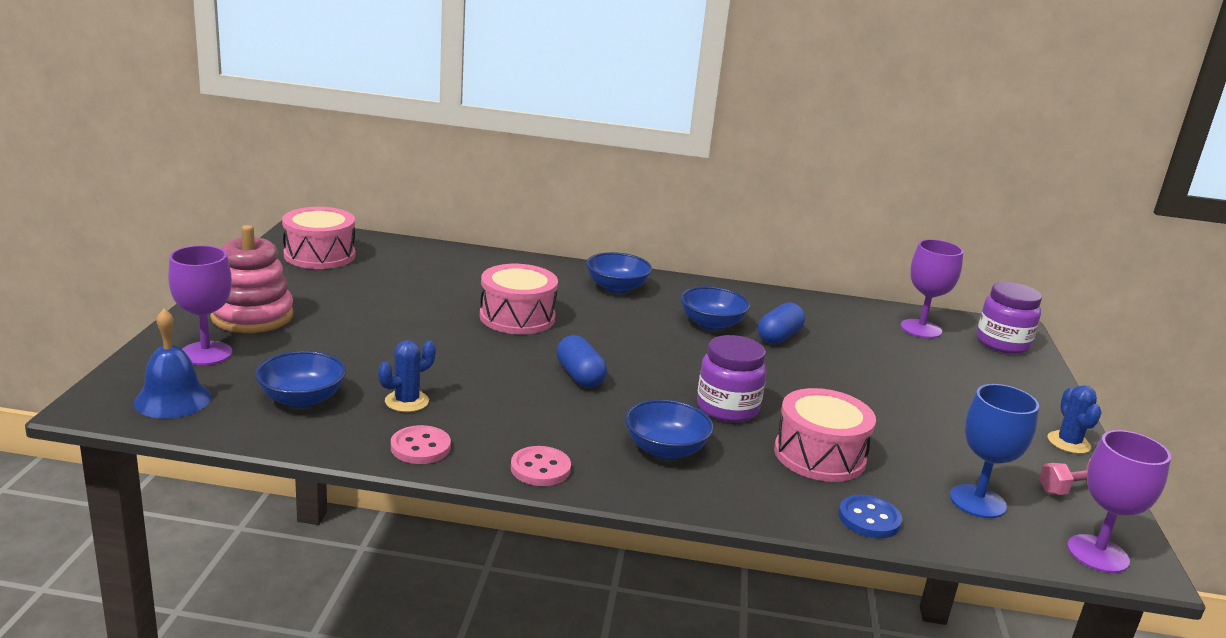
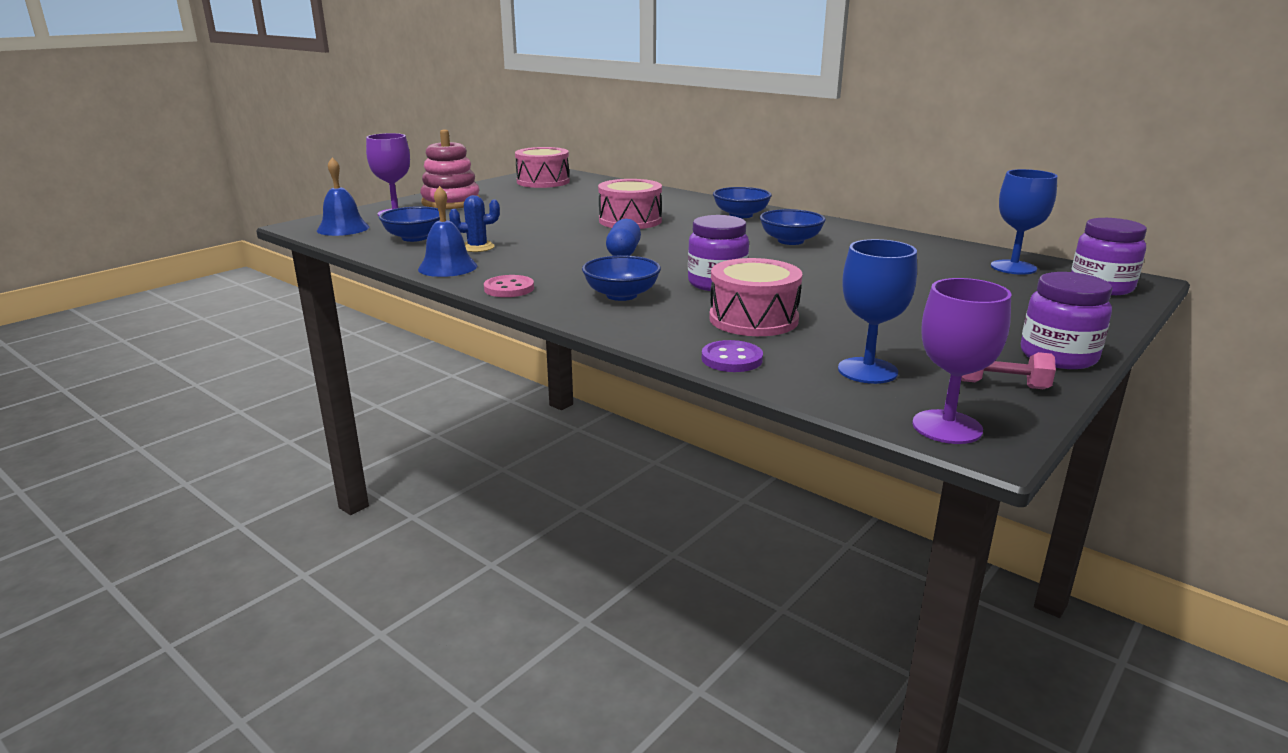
camera: 35 degrees right, 0 degrees up
pink button [391,425,451,464] -> blue bell [418,186,477,277]
blue capsule [758,302,805,344] -> none
blue button [839,494,902,538] -> purple button [702,340,763,372]
purple goblet [901,239,964,338] -> blue goblet [991,169,1058,275]
blue cactus [1048,385,1102,454] -> purple jar [1021,272,1112,369]

